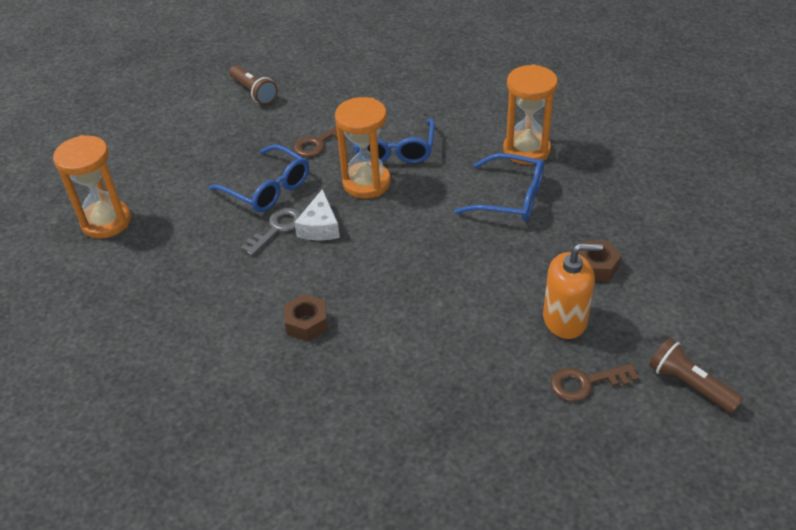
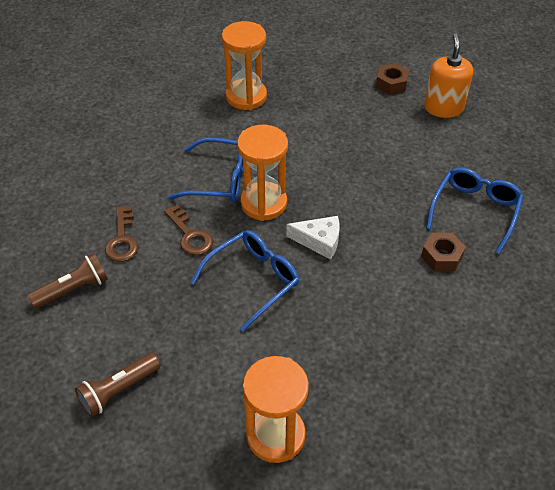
camera: 85 degrees left, 5 degrees up
grey key [241,208,301,256] -> none
blue glasses [454,153,544,221] -> blue glasses moved to [426,168,524,254]
brown key [551,364,639,402] -> brown key moved to [105,207,138,262]
brown flashlight [649,338,743,413] -> brown flashlight moved to [75,353,161,417]

